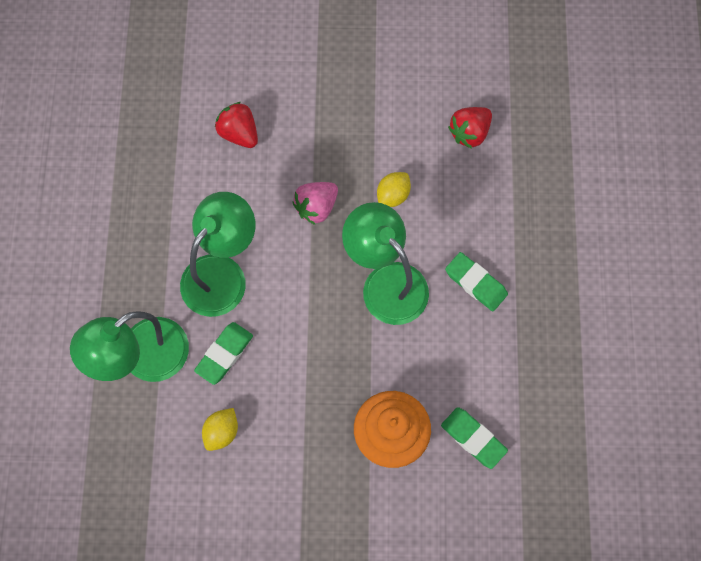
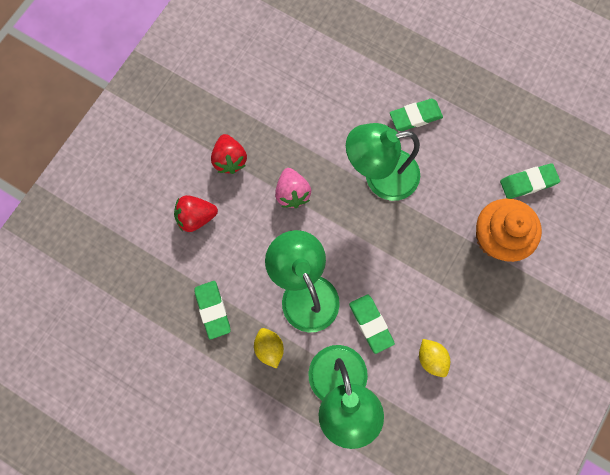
camera: 60 degrees left, 5 degrees up
yellow lemon [377,172,411,207] -> yellow lemon moved to [254,328,284,369]
red strawberry [448,107,492,149] -> red strawberry moved to [211,134,247,174]
none -> green eraser [194,281,231,339]

